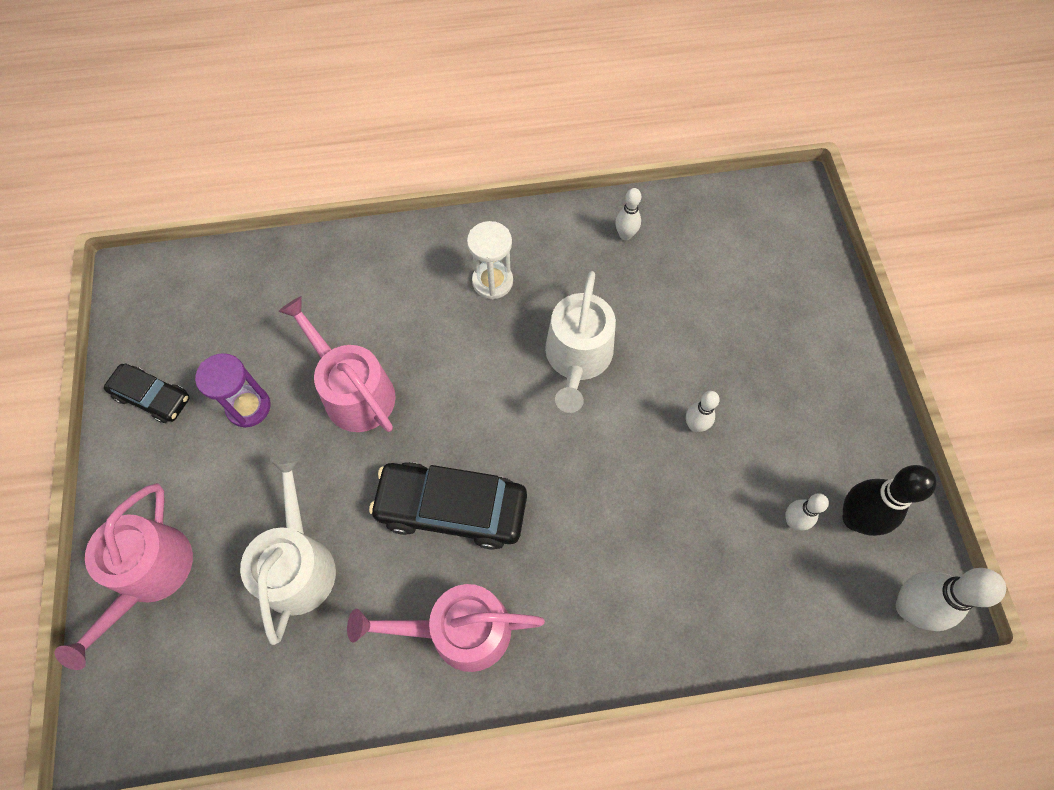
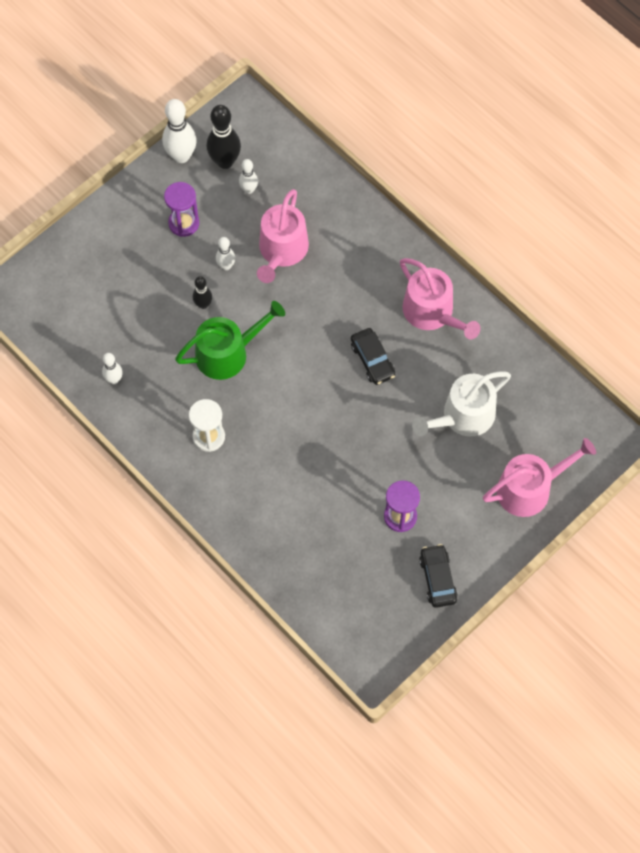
camera: 125 degrees left, 0 degrees up
pink watering can [278,296,396,432] -> pink watering can moved to [257,189,309,283]
black car [369,462,527,550] -> black car [351,328,395,385], size x0.59
white watering can [545,271,616,413] -> green watering can [175,301,285,380]
white bowling pin [896,568,1006,631] -> white bowling pin moved to [162,99,197,163]
none -> purple hourglass [164,182,199,237]
none -> black bowling pin [193,276,212,309]

